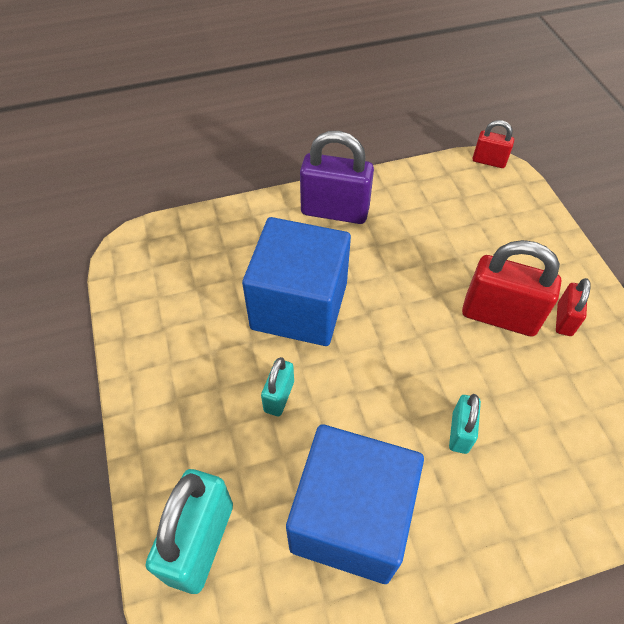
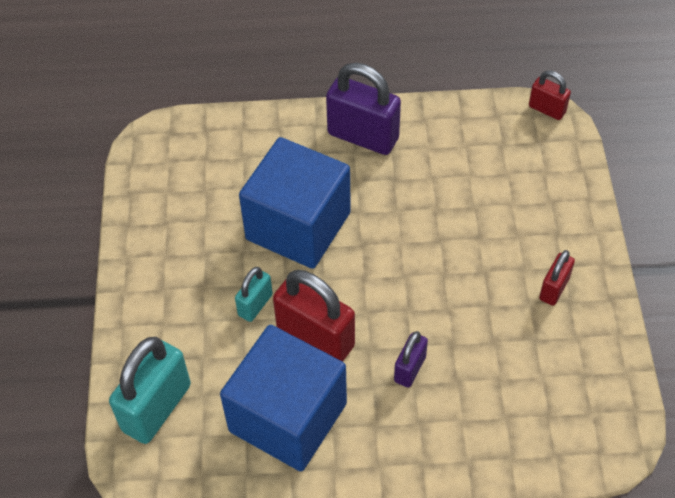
camera: 15 degrees right, 0 degrees up
turquoise padlock [449,394,481,454] -> purple padlock [394,331,428,388]
red padlock [462,240,561,336] -> red padlock moved to [273,270,355,362]

